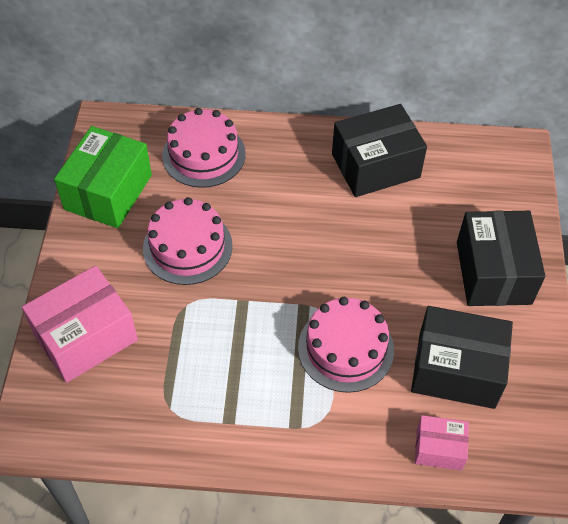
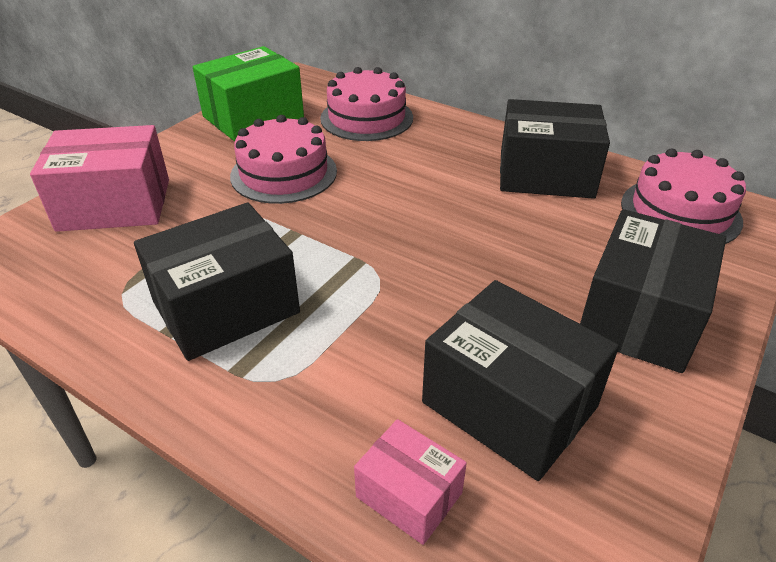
camera: 30 degrees right, 15 degrees down
pink cake [298,297,394,393] -> pink cake moved to [621,148,746,244]
none -> black box [134,202,300,361]

